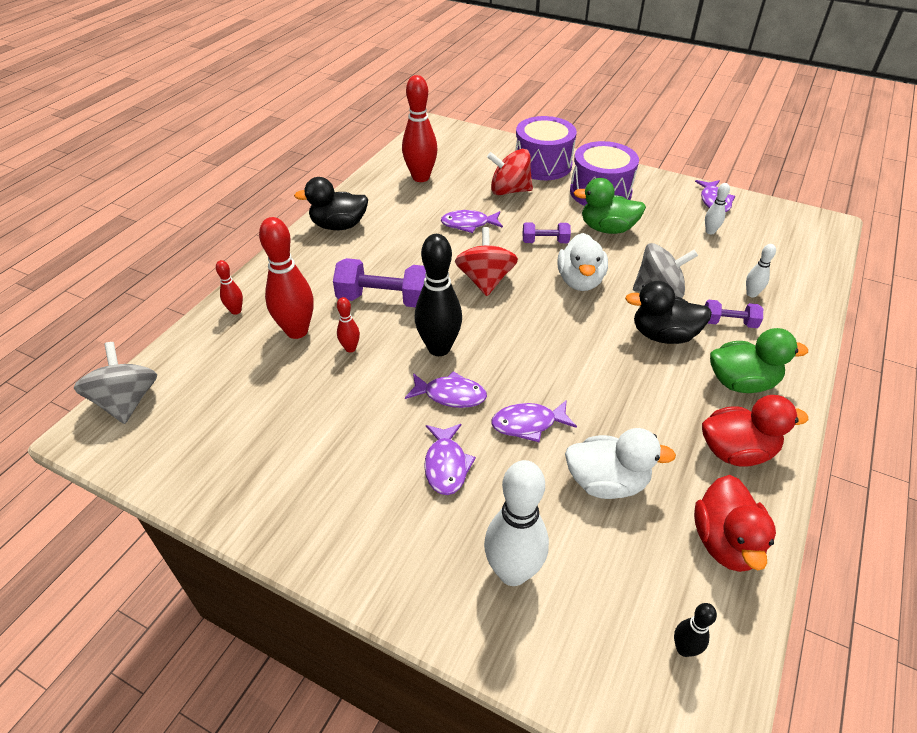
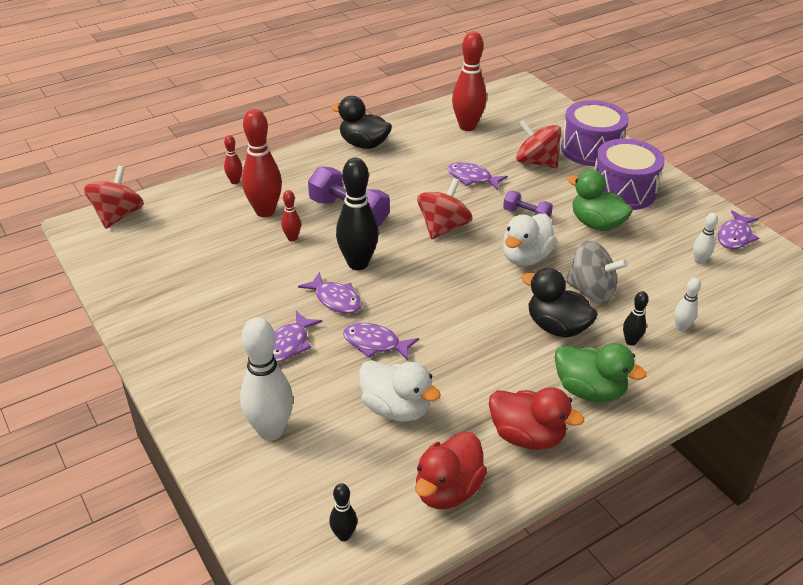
camera: 30 degrees right, 5 degrees down
grey spinning top [74,342,157,424] -> red spinning top [84,166,144,229]
purple dumbbell [705,300,763,328] -> black bowling pin [623,291,649,346]

